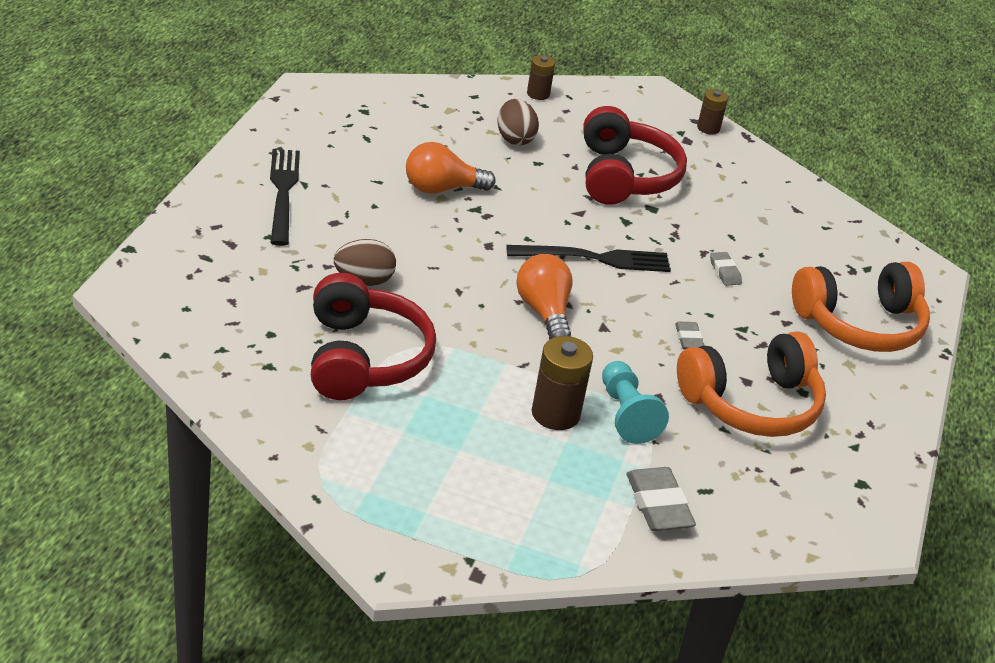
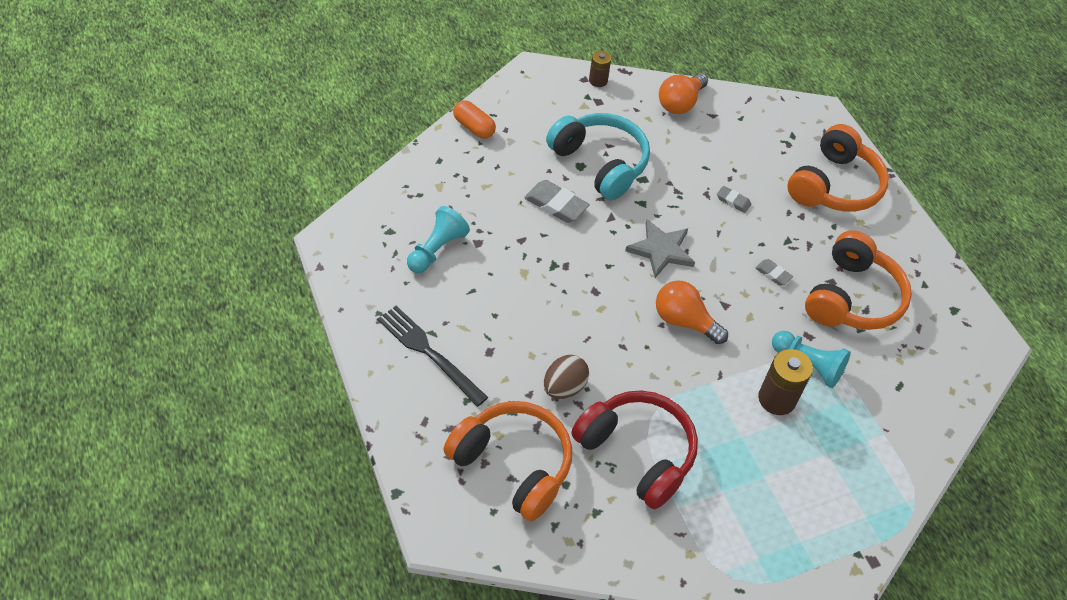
camera: 40 degrees left, 15 degrees up
orange light bulb [406,142,496,194] -> orange light bulb moved to [659,73,708,114]
brown egg [498,99,539,146] -> none
black fork [506,245,671,272] -> grey star [625,219,695,278]
brown battery [527,55,555,100] -> orange capsule [453,100,496,139]
red headphones [583,106,687,205] -> turquoise headphones [546,113,650,201]
grey eraser [626,467,696,531] -> grey eraser moved to [524,180,590,223]
none -> turquoise pawn [407,206,470,273]
none -> orange headphones [444,401,572,521]

